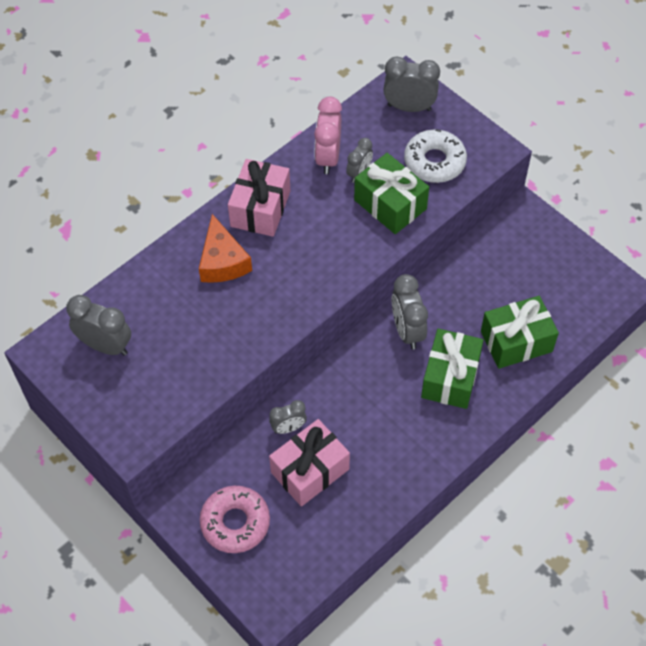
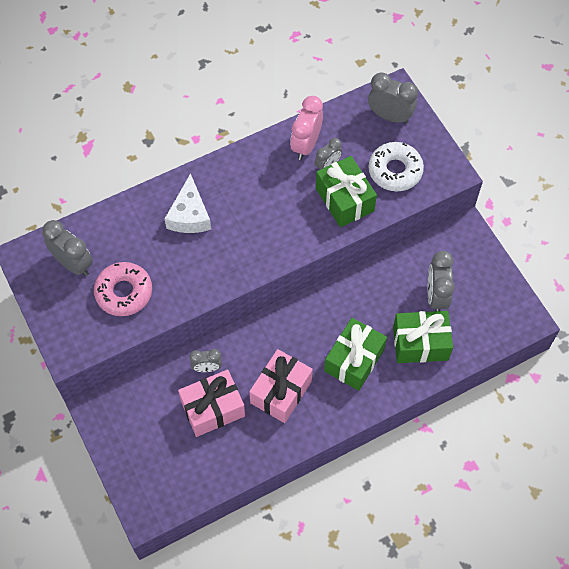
camera: 15 degrees right, 5 degrees up
orange cheese [199,214,252,283] -> white cheese [164,173,211,233]
pink donut [200,486,270,553] -> pink donut moved to [94,262,152,316]
pink gift [228,159,290,237] -> pink gift moved to [249,349,313,423]
grey clock [392,274,428,349] -> grey clock moved to [428,251,455,311]

